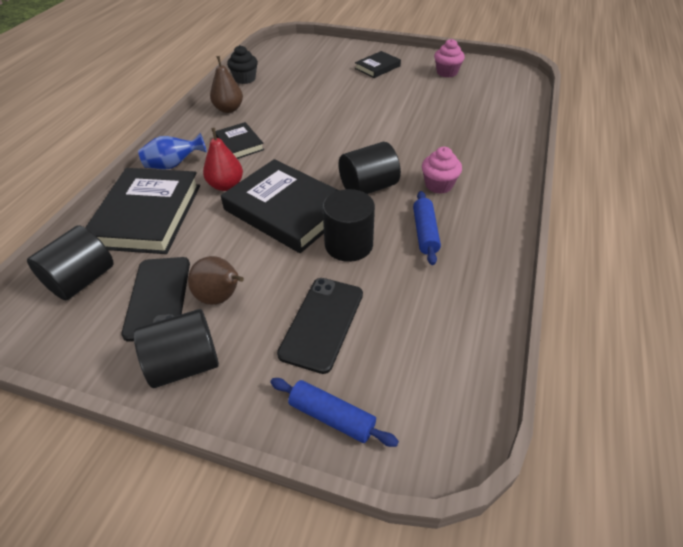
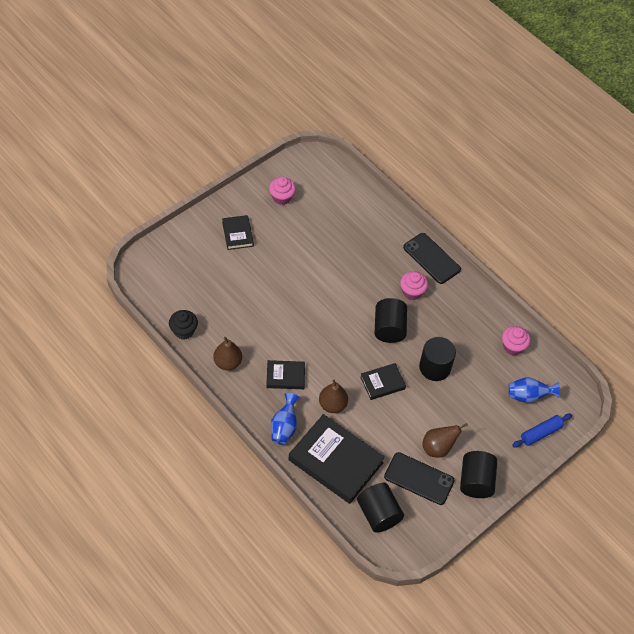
camera: 65 degrees left, 10 degrees up
red pear [203,128,243,191] -> brown pear [319,380,348,413]
black book [221,159,339,253] -> black book [360,363,406,400], size x0.51
black phone [277,278,363,374] -> black phone moved to [403,233,461,284]
blue rolling pin [413,191,441,265] -> none
none -> pink cupcake [502,326,531,355]
none -> blue vase [508,377,560,403]

